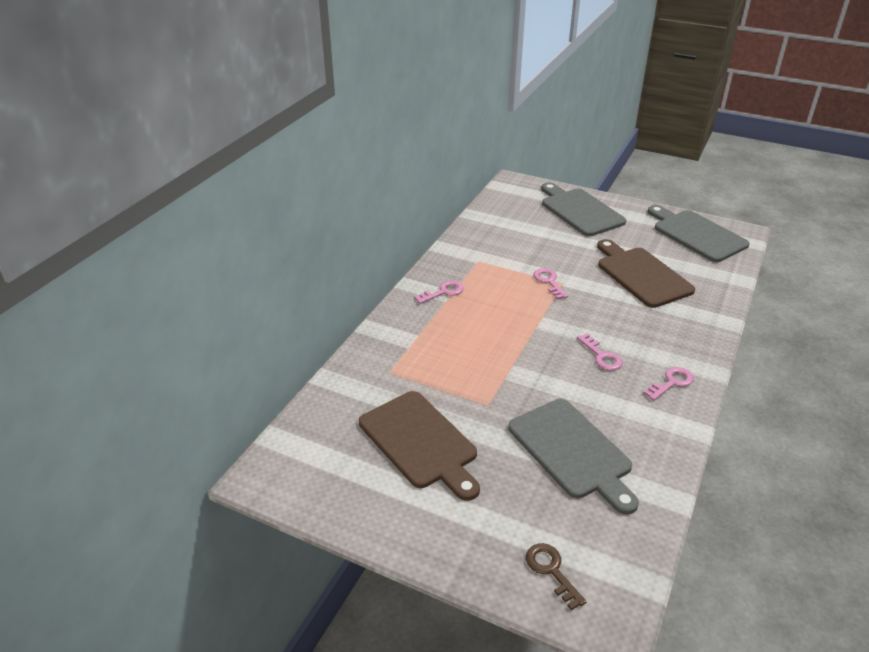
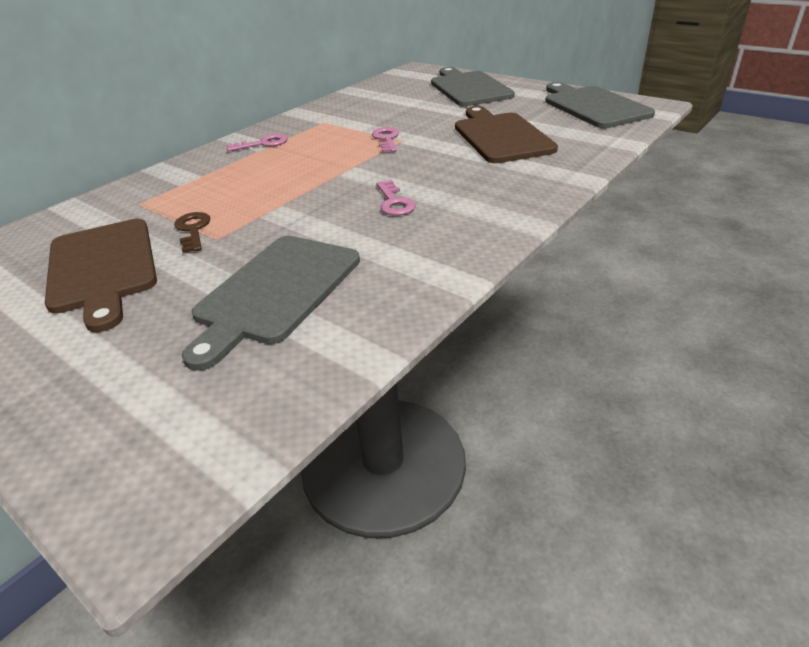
camera: 15 degrees right, 0 degrees up
grey cutting board [508,399,639,515] -> grey cutting board turned 45 degrees clockwise [182,236,360,371]
brown key [526,543,586,610] -> brown key moved to [174,212,210,253]
pink key [644,367,694,401] -> none

